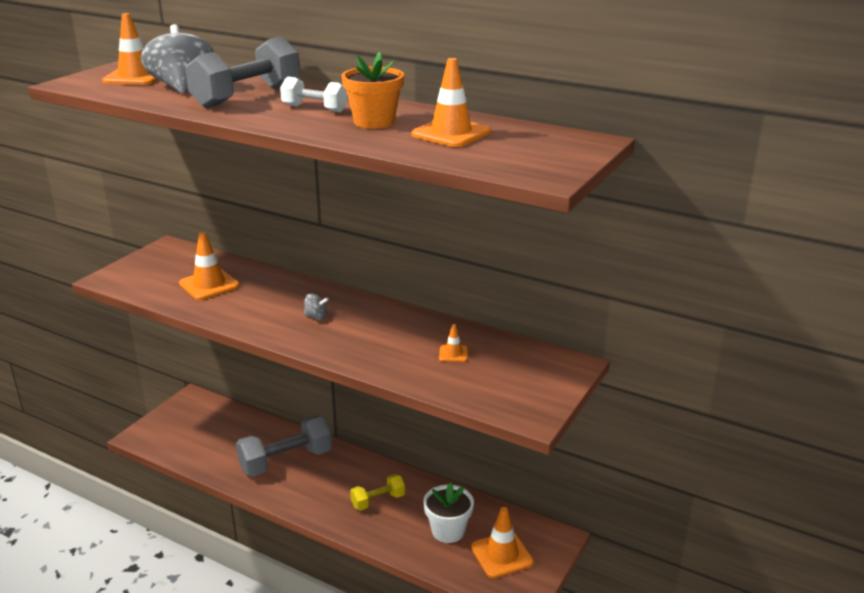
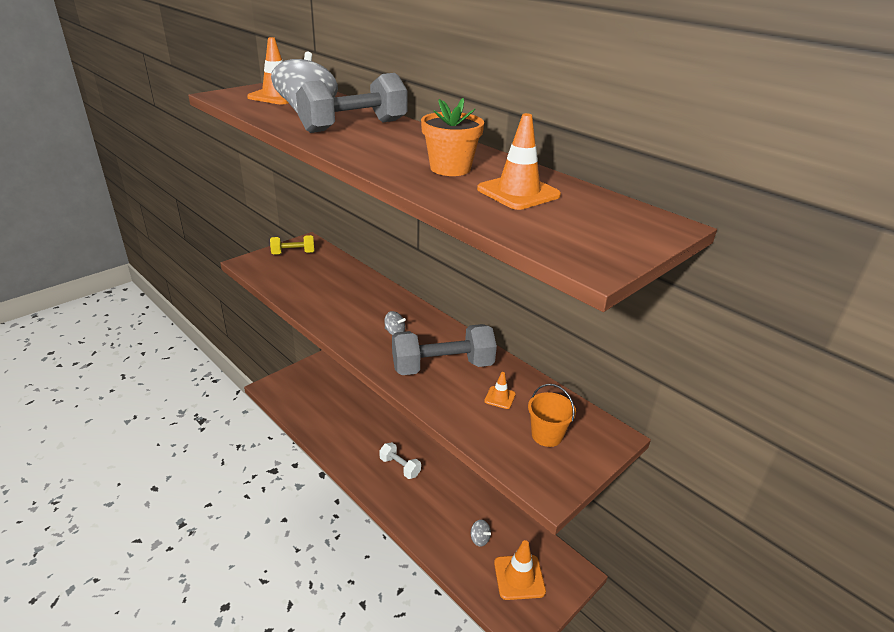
camera: 15 degrees right, 5 degrees up
orange traffic cone [179,232,240,300] -> none
grey dumbbell [236,416,332,477] -> grey dumbbell moved to [392,324,497,375]
white dumbbell [280,77,348,112] -> white dumbbell moved to [379,442,421,479]
yellow dumbbell [350,474,405,511] -> yellow dumbbell moved to [270,235,315,255]
white flower pot [423,482,474,543] -> grey spinning top [471,520,491,547]
none -> orange bucket [528,384,576,447]

